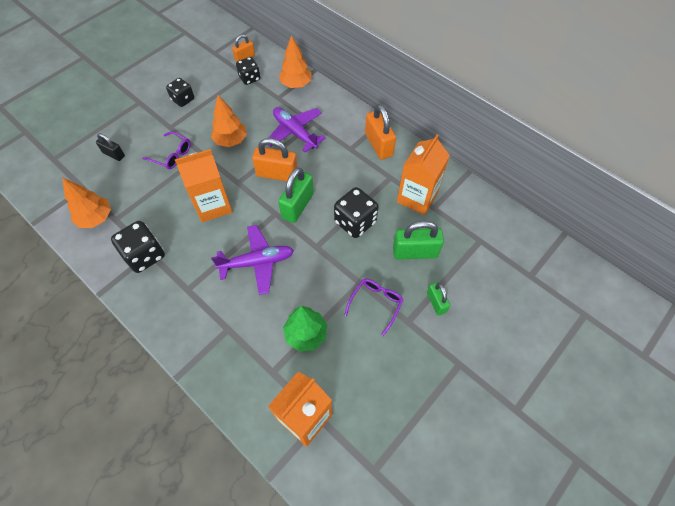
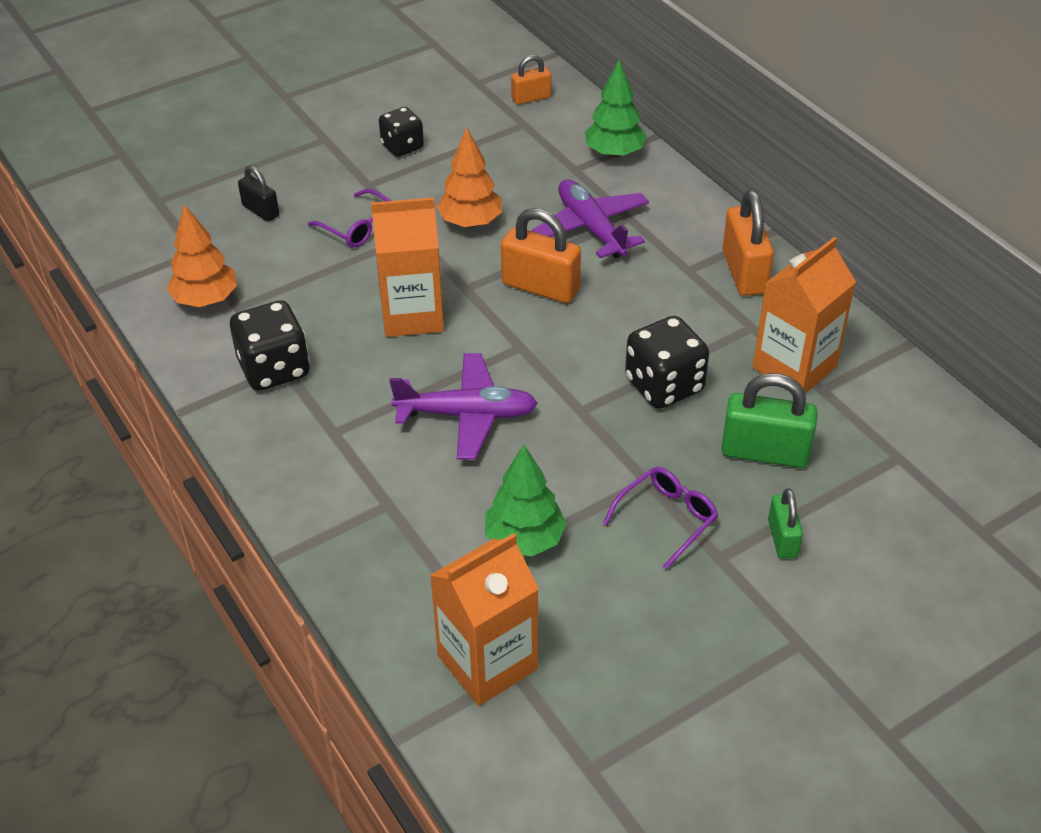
camera: 15 degrees right, 15 degrees down
black dice [236,57,260,85] -> none
green padlock [278,167,314,223] -> none
orange tree [279,35,312,88] -> green tree [585,60,647,158]

